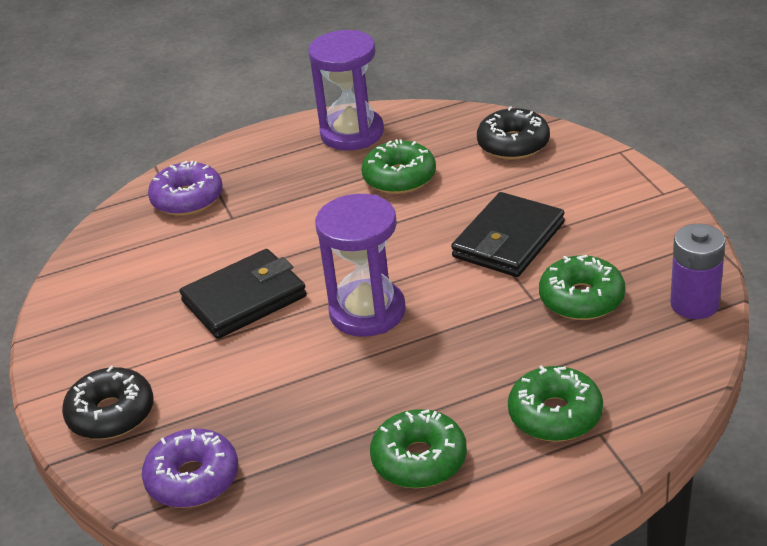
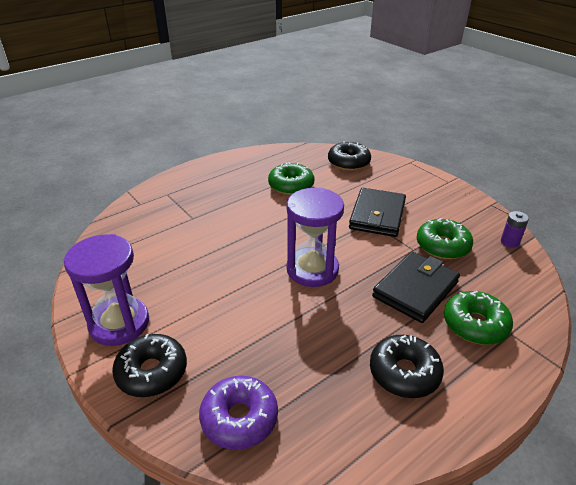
camera: 20 degrees left, 0 degrees up
purple donut [148,161,223,216] -> none
black wallet [179,249,307,339] -> black wallet moved to [372,252,460,323]
purple hourglass [308,30,384,150] -> purple hourglass moved to [64,234,149,346]
green donut [370,409,467,488] -> black donut [370,335,444,398]
purple battery [670,224,725,319] -> purple battery [501,211,529,248], size x0.61

